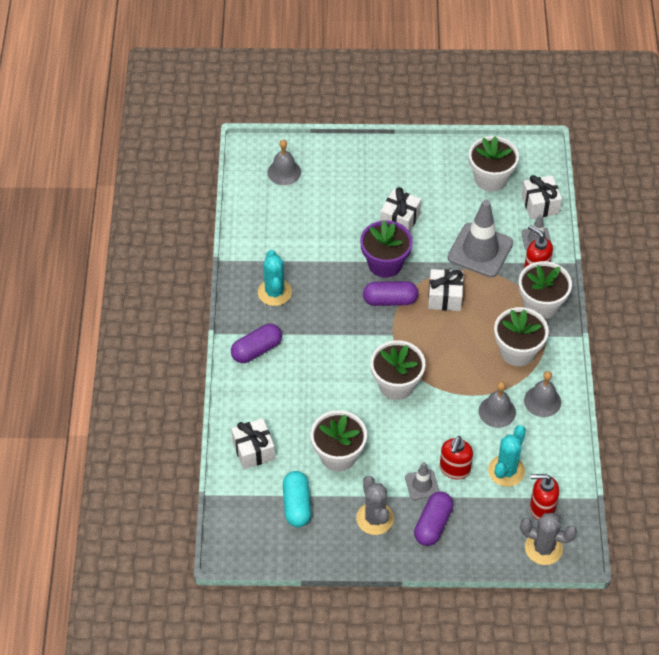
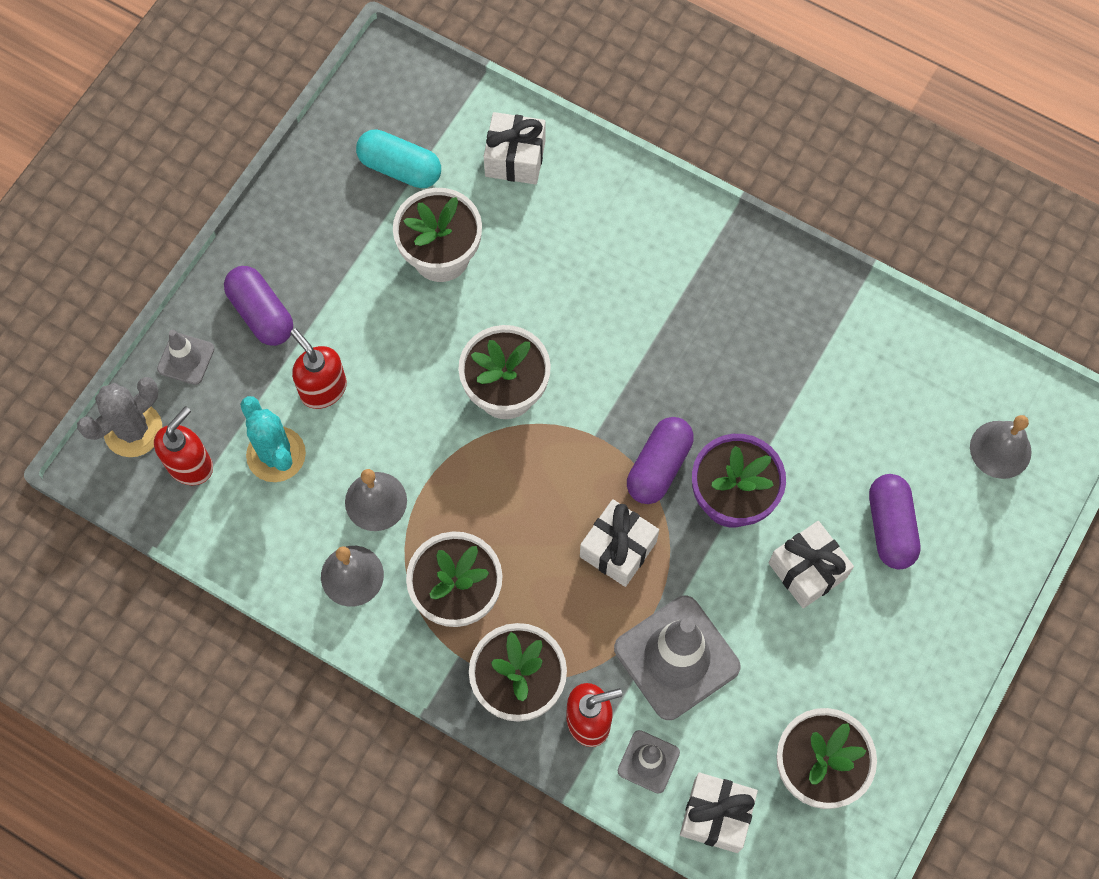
camera: 120 degrees right, 15 degrees up
purple capsule [231,324,282,363] -> purple capsule moved to [869,474,920,569]
turquoise cactus [258,250,292,306] -> none
grey cactus [356,476,394,535] -> none
grey traffic cone [405,462,439,500] -> grey traffic cone moved to [157,330,215,385]

